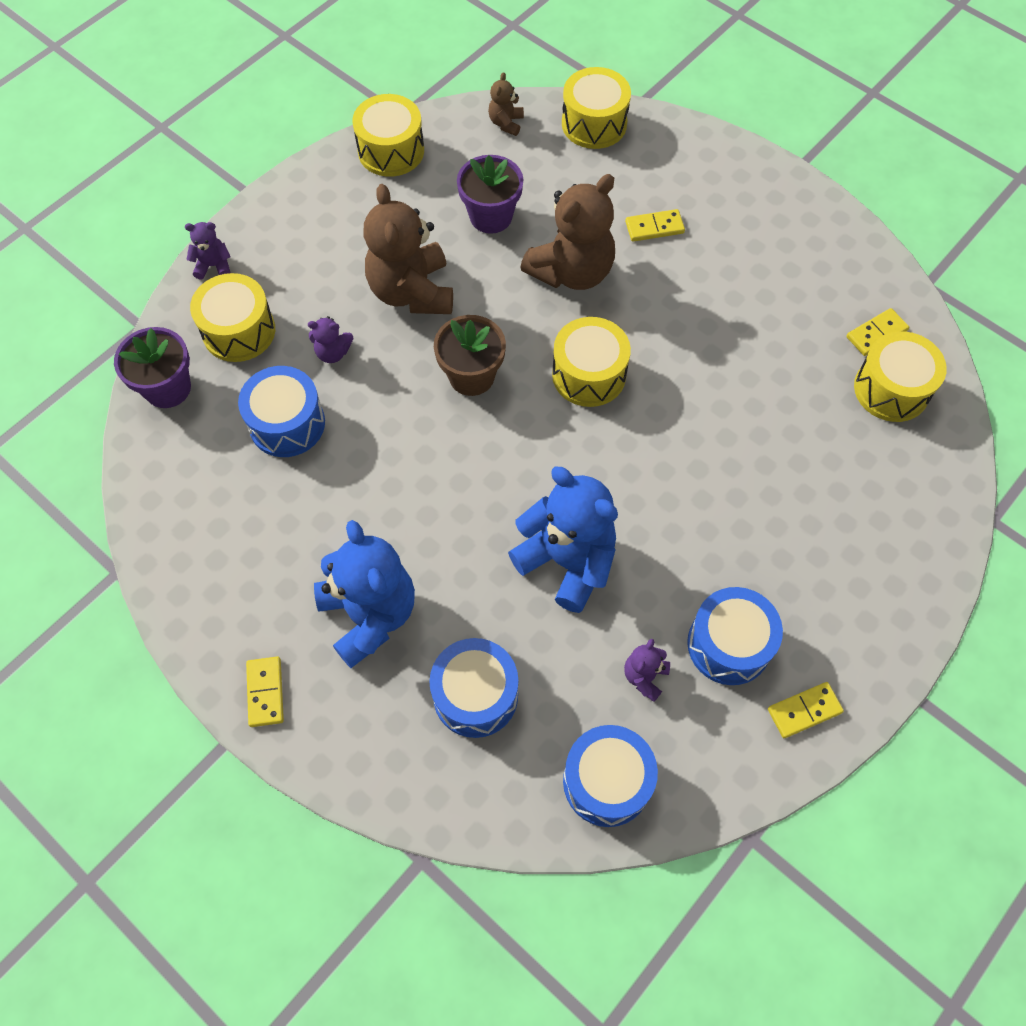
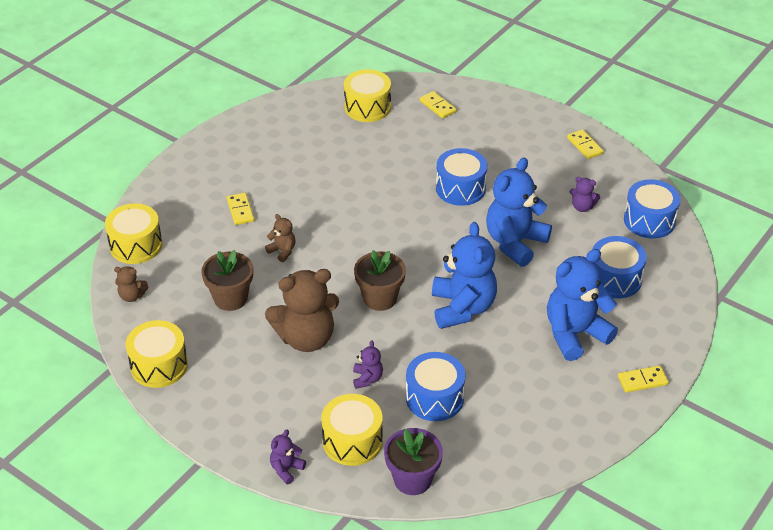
camera: 95 degrees left, 20 degrees down
purple teddy bear [185,222,231,280] -> purple teddy bear turned 45 degrees clockwise [270,430,306,484]
purple flower pot [457,155,523,234] -> brown flower pot [201,250,253,311]
brown teddy bear [520,174,615,290] -> brown teddy bear [265,214,295,262], size x0.45
yellow drum [552,317,631,407] -> none
blue drum [687,587,783,685] -> blue drum moved to [436,148,487,206]
yellow domino [846,308,909,356] -> yellow domino moved to [420,91,457,119]
none -> blue teddy bear [432,222,497,329]

